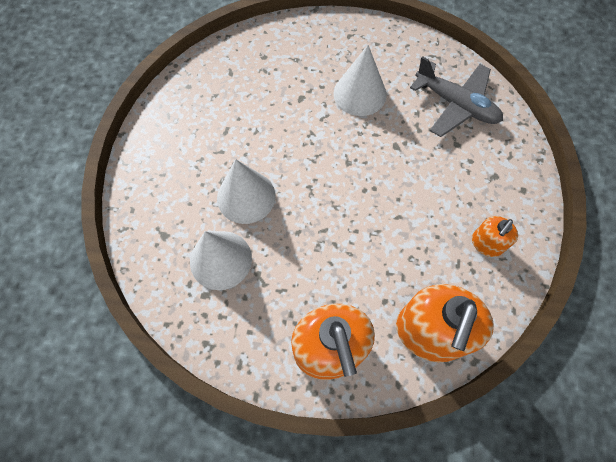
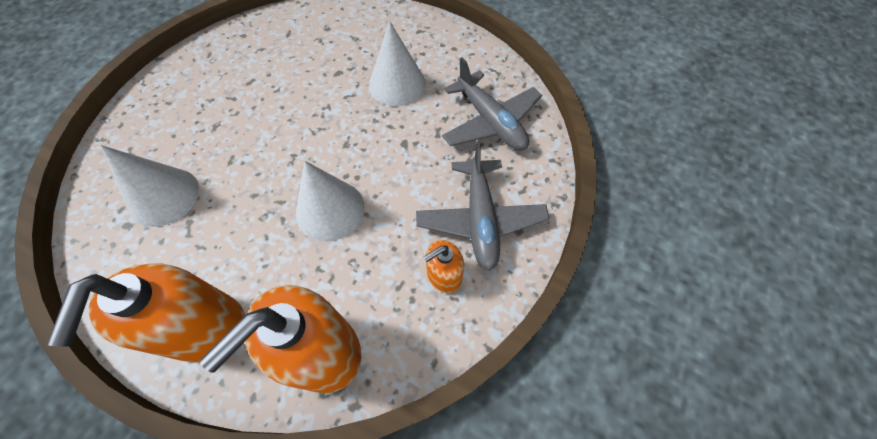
camera: 20 degrees right, 5 degrees down
white cone [217,159,275,224] -> white cone moved to [296,161,365,242]
none -> grey plane [416,141,549,271]

